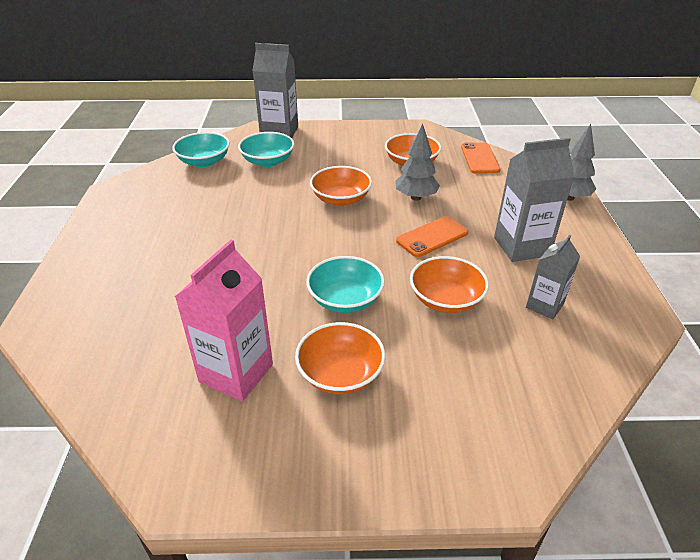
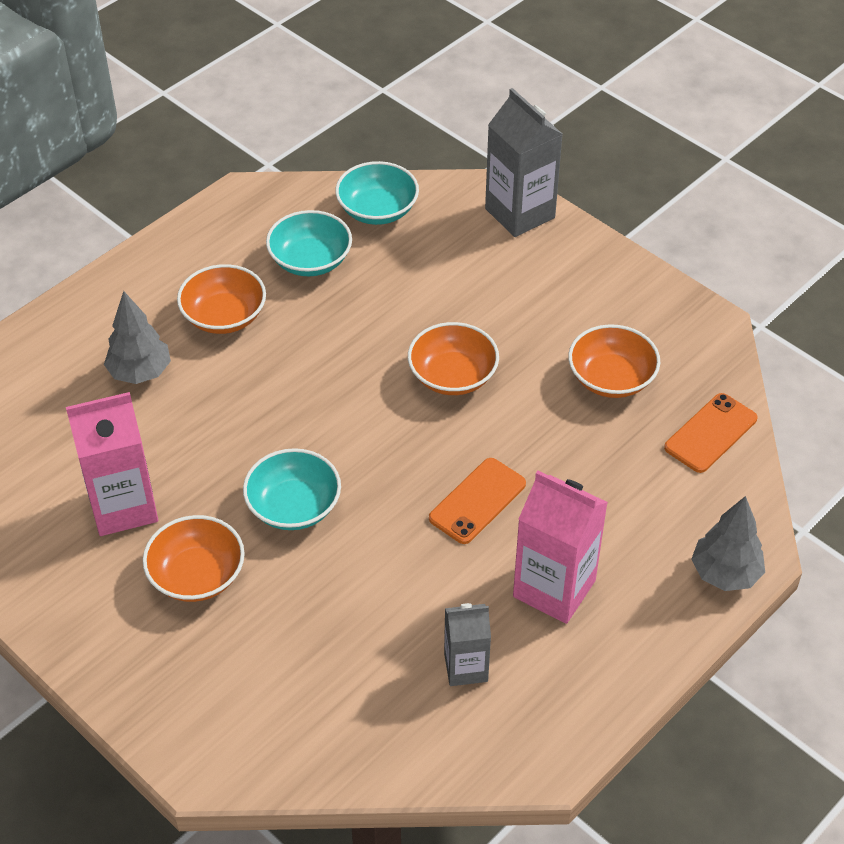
camera: 45 degrees right, 10 degrees up
turquoise bowl [238,132,294,167] -> turquoise bowl moved to [266,210,352,276]
grey tree [395,124,440,201] -> grey tree moved to [104,291,171,384]
orange phone [396,216,468,257] -> orange phone turned 60 degrees counterclockwise [429,458,526,544]
orange bowl [410,256,489,313] -> orange bowl moved to [177,264,266,334]
grey carton [494,138,575,262] -> pink carton [513,471,608,624]

